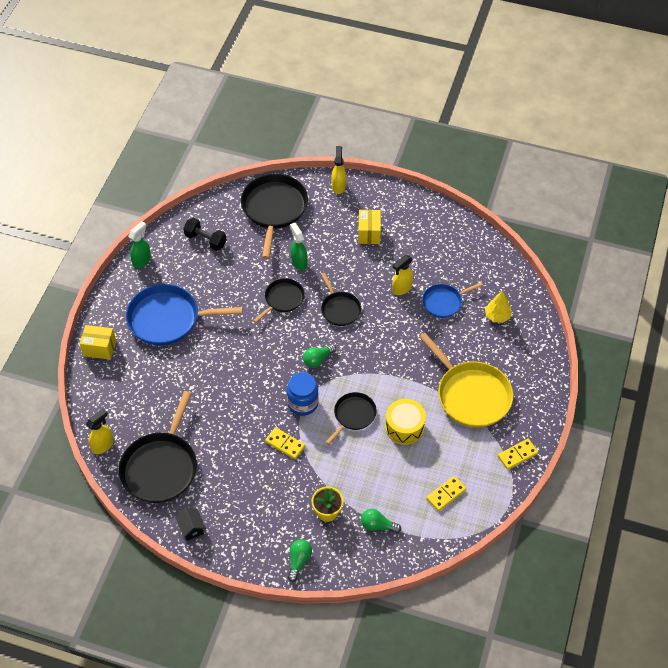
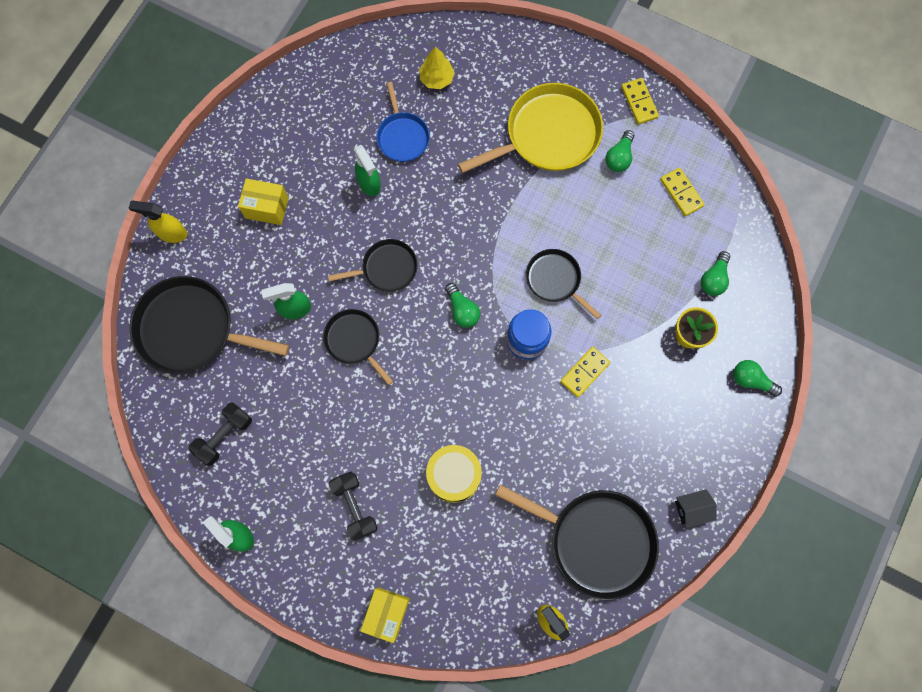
camera: 80 degrees left, 20 degrees up
blue pan [126,284,243,346] -> black dumbbell [329,472,378,541]
yellow drum [385,399,426,445] -> yellow drum moved to [426,445,482,503]
yellow spray bottle [392,255,413,295] -> green spray bottle [354,145,381,196]
none -> green light bulb [605,130,634,172]

